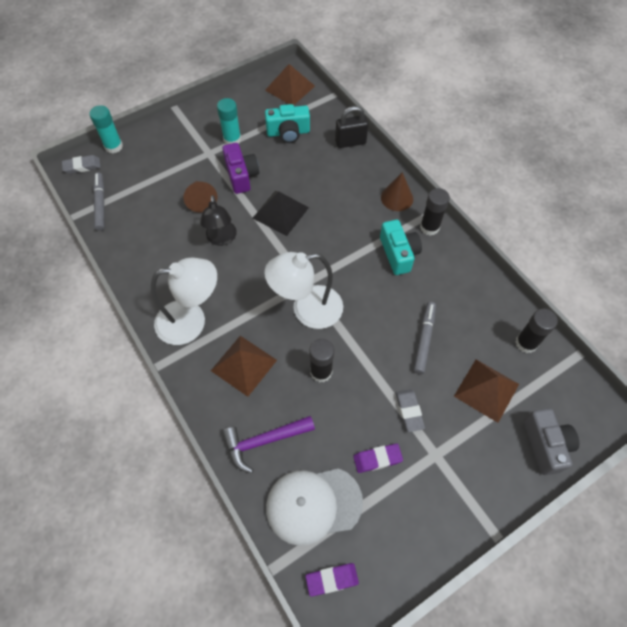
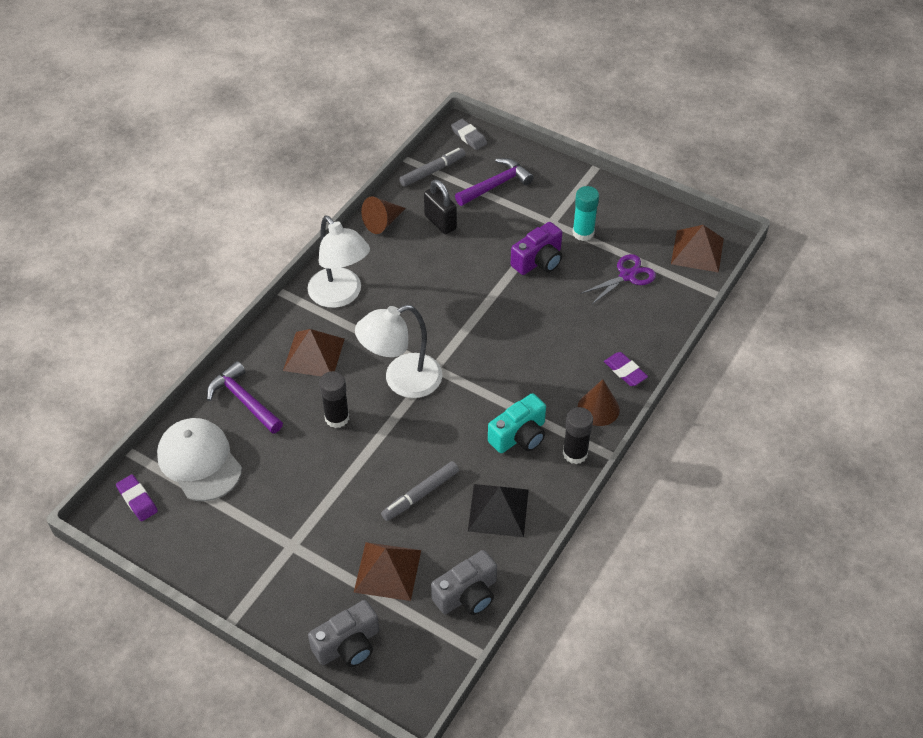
camera: 65 degrees right, 10 degrees down
turquoise glue stick [89,105,123,153] -> none
brown cone [183,181,217,213] -> brown cone moved to [361,196,406,234]
black lamp [200,195,237,246] -> none
black pyramid [253,191,309,236] -> black pyramid moved to [468,484,529,537]
white lamp [264,252,343,329] -> white lamp turned 75 degrees counterclockwise [355,305,442,398]
turquoise camera [265,104,310,143] -> purple scissors [580,254,656,305]
black padlock [335,106,368,148] -> black padlock moved to [424,179,457,234]
purple eraser [353,443,403,473] -> purple eraser moved to [604,352,648,386]
grey eraser [396,389,425,432] -> none
grey marker [413,302,436,374] -> grey marker turned 150 degrees clockwise [381,461,459,521]
black glue stick [515,308,558,353] -> grey camera [431,550,497,615]
none -> purple hammer [455,158,534,206]

